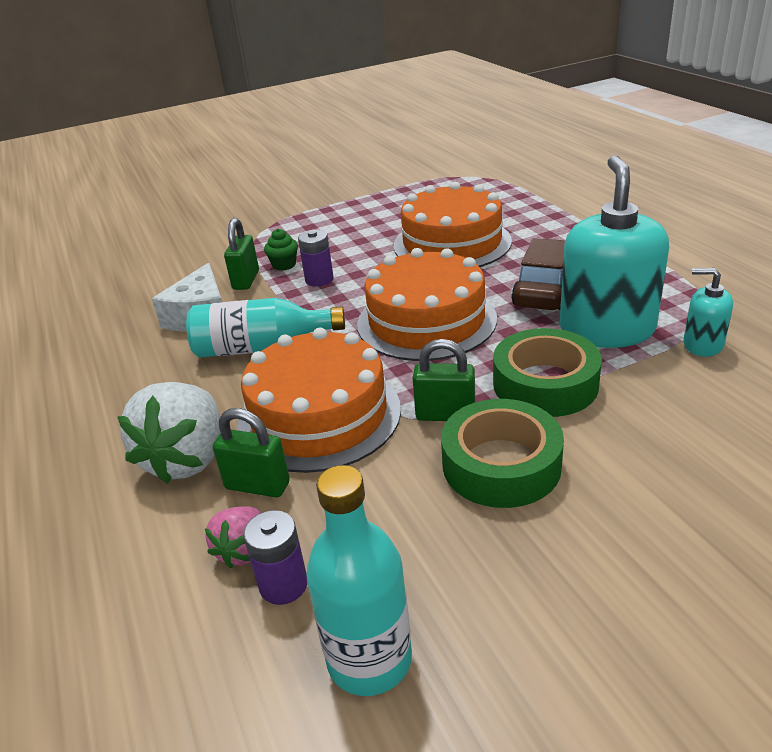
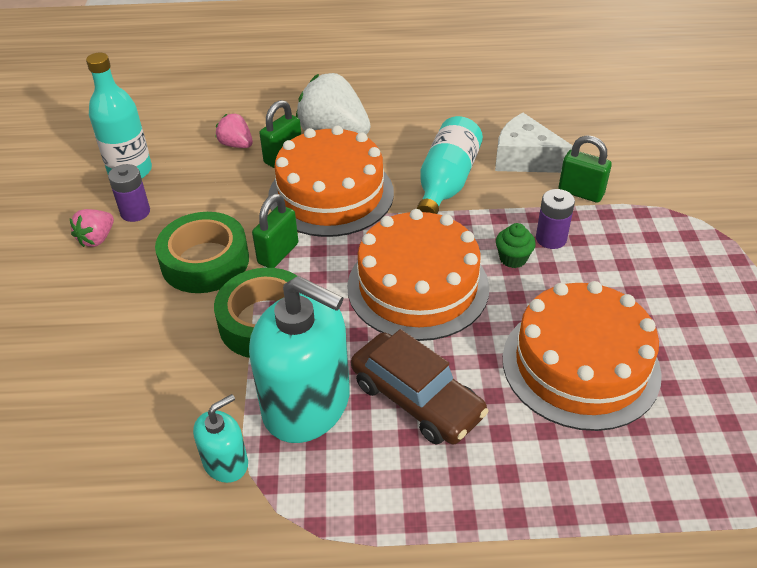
camera: 110 degrees right, 10 degrees up
purple battery [243,510,307,605] -> purple battery moved to [108,164,150,222]
green cupcake [264,229,298,271] -> green cupcake moved to [496,223,536,268]
none -> pink strawberry [70,209,114,247]

